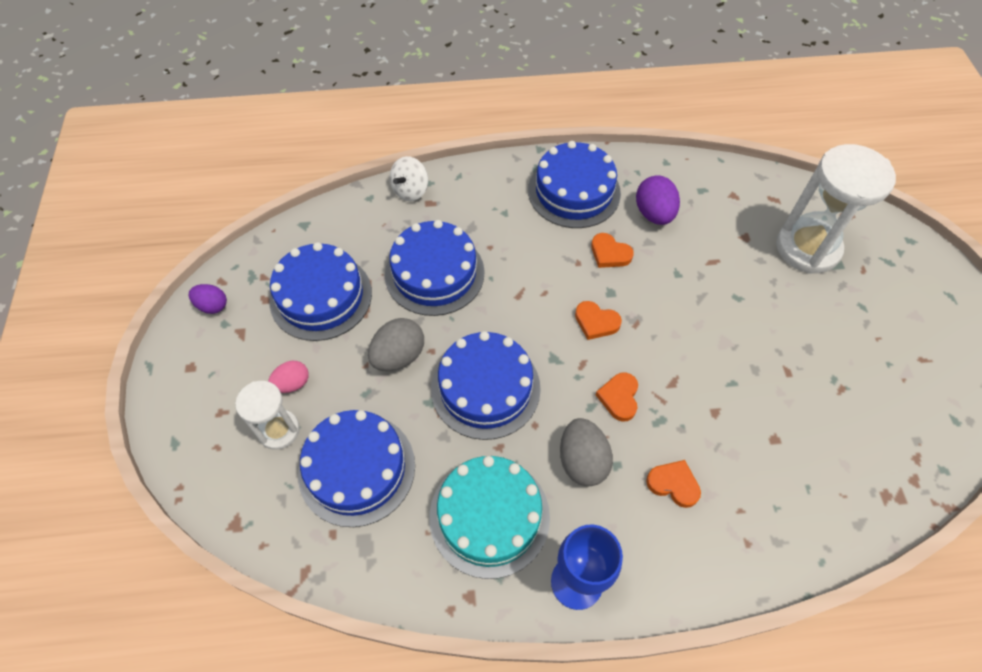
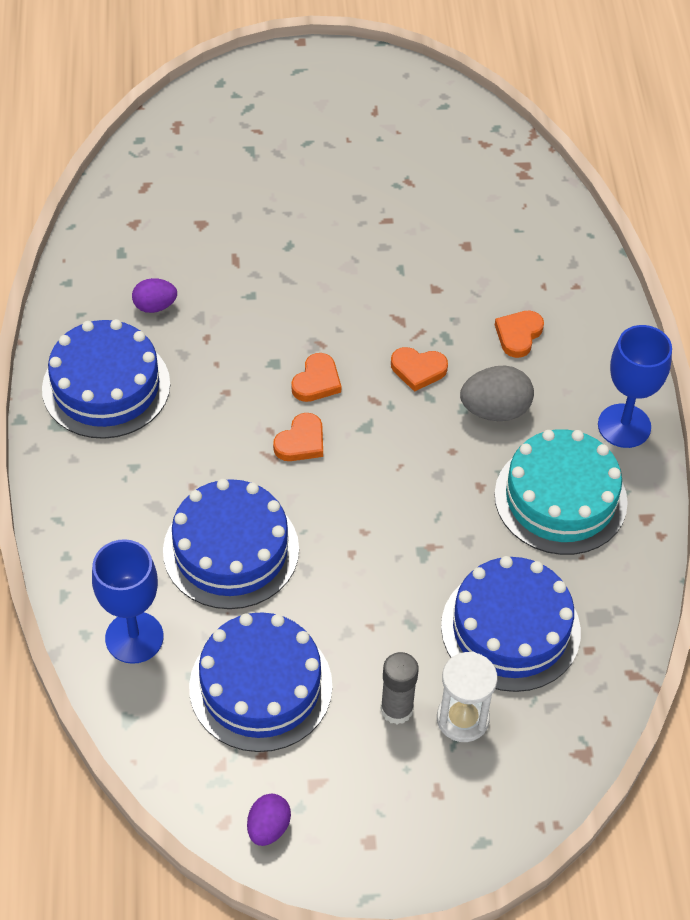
camera: 90 degrees left, 5 degrees down
pink egg [268,361,309,393] -> grey glue stick [381,652,419,724]
grey egg [368,318,424,371] -> none
white spinning top [390,156,428,201] -> none
blue cake [431,331,541,440] -> none
orange heart [591,233,634,268] -> orange heart moved to [273,413,323,461]
purple egg [636,175,680,225] -> purple egg [132,278,177,313], size x0.64
white hourglass [776,144,896,274] -> none
none -> blue goblet [92,539,164,664]

